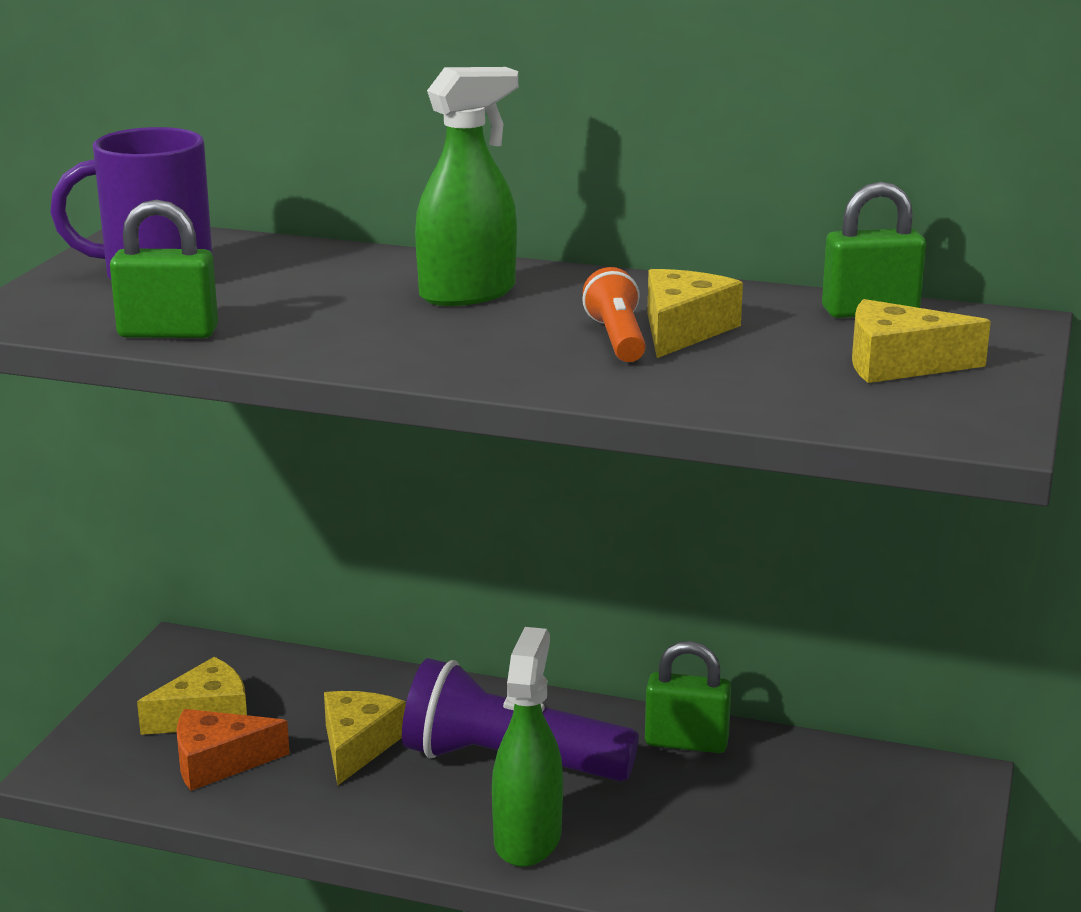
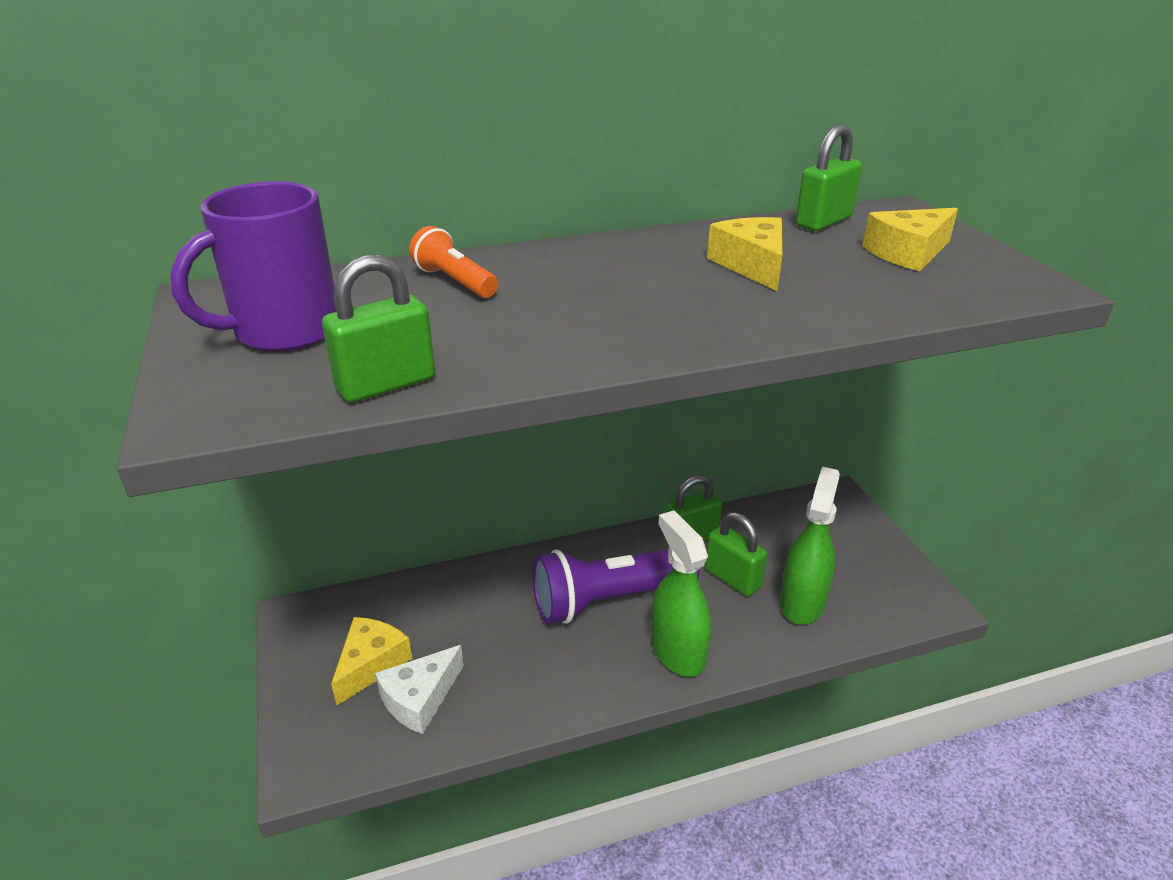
camera: 35 degrees left, 10 degrees up
orange cheese [177,709,290,791] -> white cheese [375,645,464,734]
yellow cheese [324,691,405,785] -> none
green spray bottle [415,67,518,306] -> green spray bottle moved to [780,467,840,625]
orange flashlight [582,267,646,362] -> orange flashlight moved to [409,226,498,298]
none -> green padlock [705,512,767,596]

